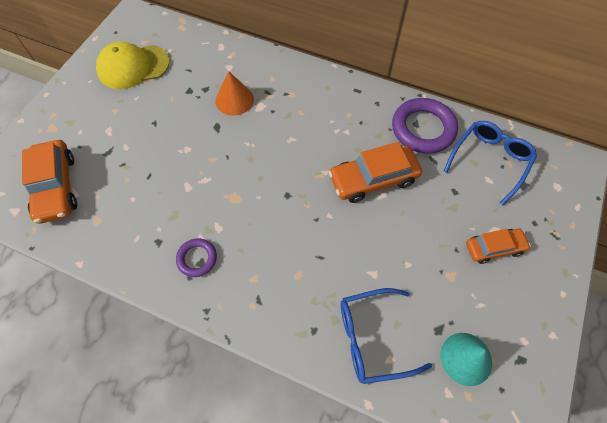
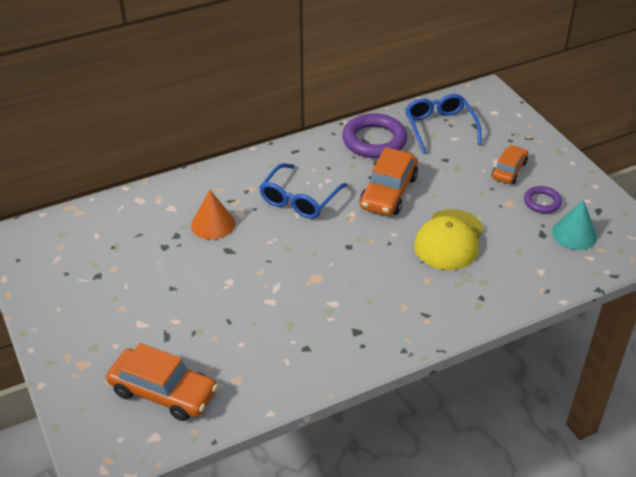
camera: 50 degrees left, 20 degrees down
yellow cap [96,42,170,89] -> yellow cap moved to [414,209,484,270]
purple ring [176,238,217,277] -> purple ring moved to [524,186,562,213]
blue glasses [341,288,432,384] -> blue glasses moved to [259,163,348,219]

